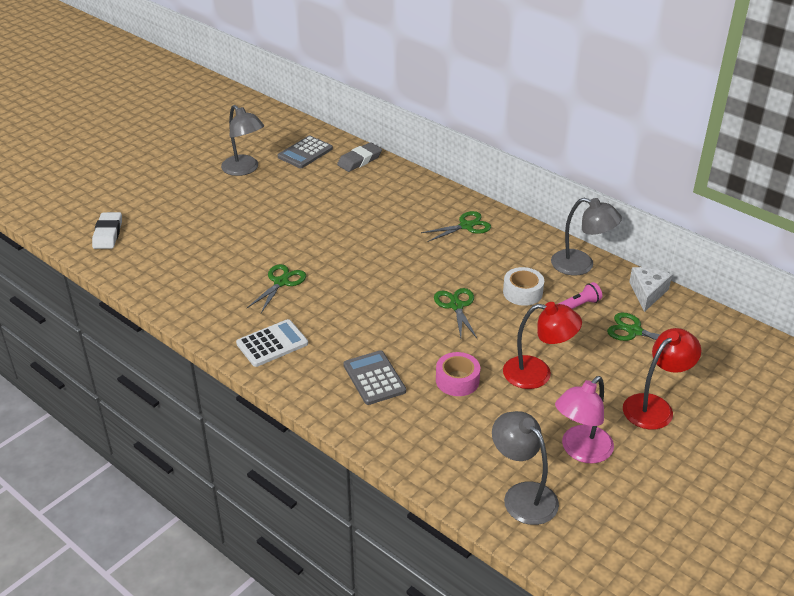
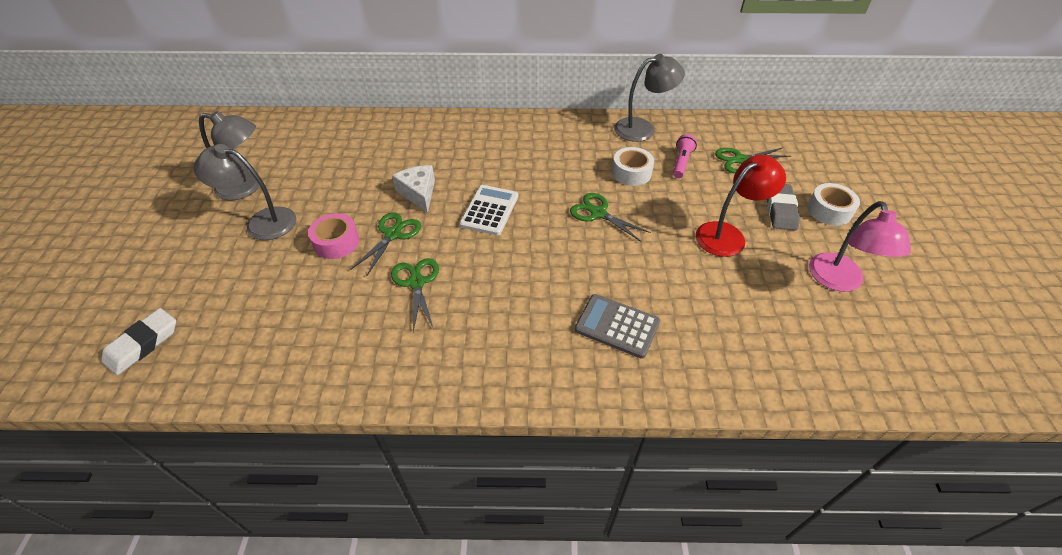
camera: 40 degrees left, 10 degrees up
white eraser [92,212,122,249] -> white eraser turned 75 degrees clockwise [101,308,176,375]
white calculator [236,319,308,367] -> white calculator moved to [459,185,518,236]
grey calculator [278,136,333,168] -> none
grey eraser [337,142,382,172] -> grey eraser moved to [767,184,800,230]
green scissors [421,211,491,242] -> green scissors moved to [351,212,421,275]
pink tape [436,352,480,396] -> pink tape moved to [308,213,359,259]
grey lamp [492,411,559,525] -> grey lamp moved to [194,144,296,240]
red lamp [623,328,701,430] -> white tape [807,183,860,226]
white cheese [629,267,672,312] -> white cheese moved to [392,165,435,213]

